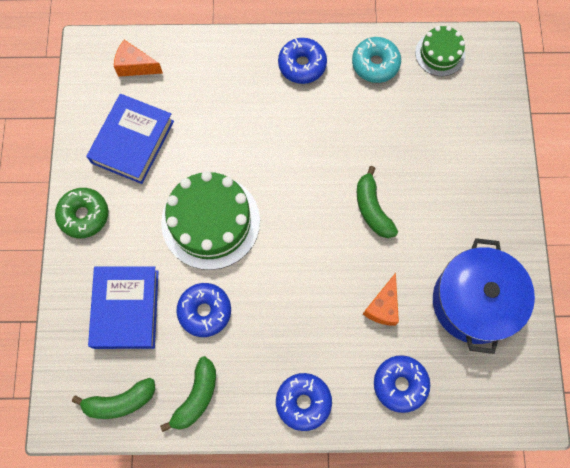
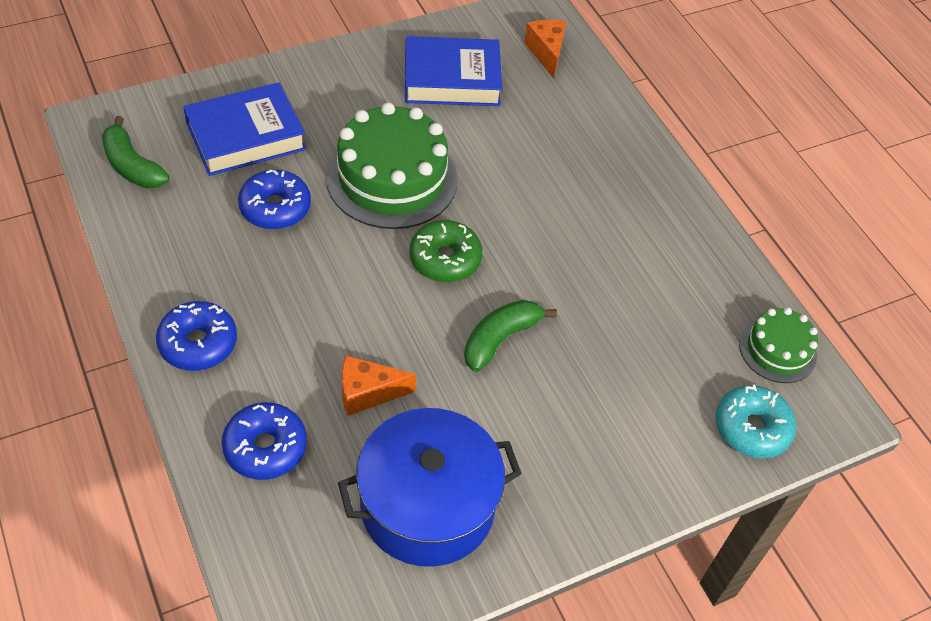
camera: 60 degrees right, 20 degrees down
green donut [55,188,108,238] -> green donut moved to [409,220,483,283]
green banana [160,356,216,432] -> none
blue donut [278,38,327,84] -> none
turquoise donut [352,37,401,83] -> turquoise donut moved to [715,385,796,459]

